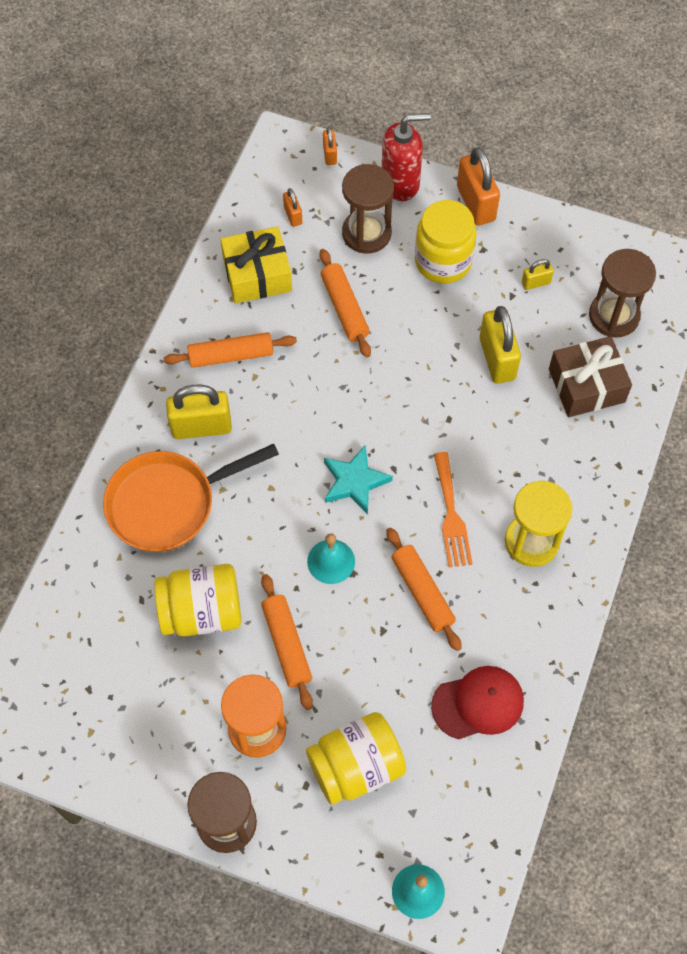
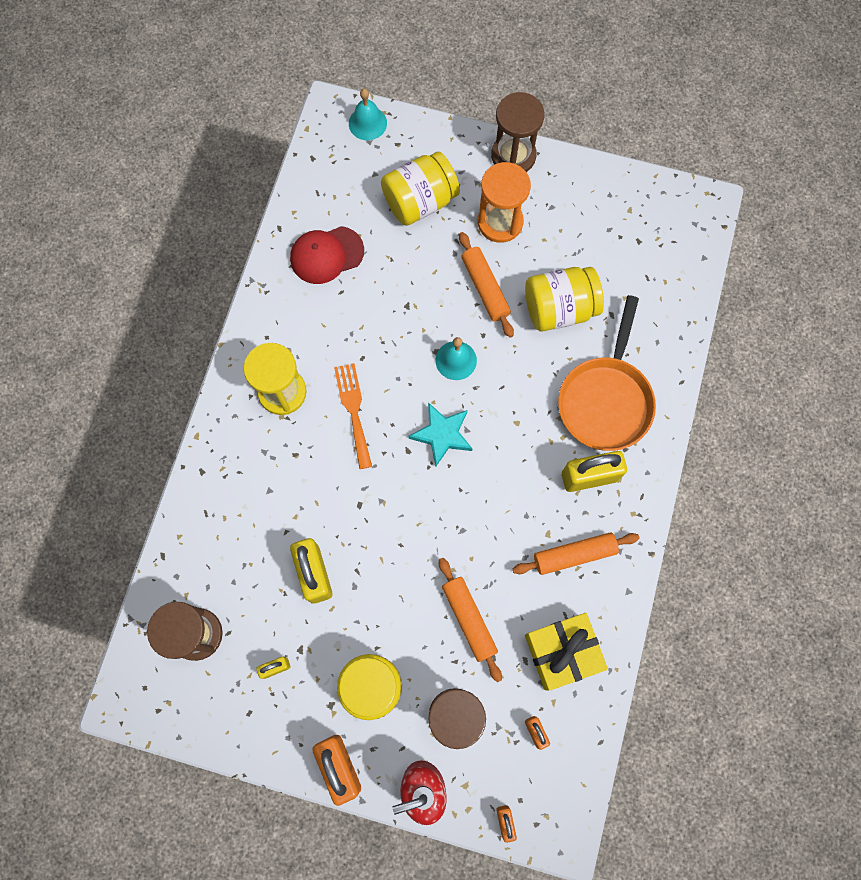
camera: 175 degrees right, 10 degrees up
orange pan [103,443,279,552] -> orange pan turned 135 degrees clockwise [558,295,656,451]
orange rolling pin [386,527,462,651] -> none
brown gift [549,336,632,417] -> none

